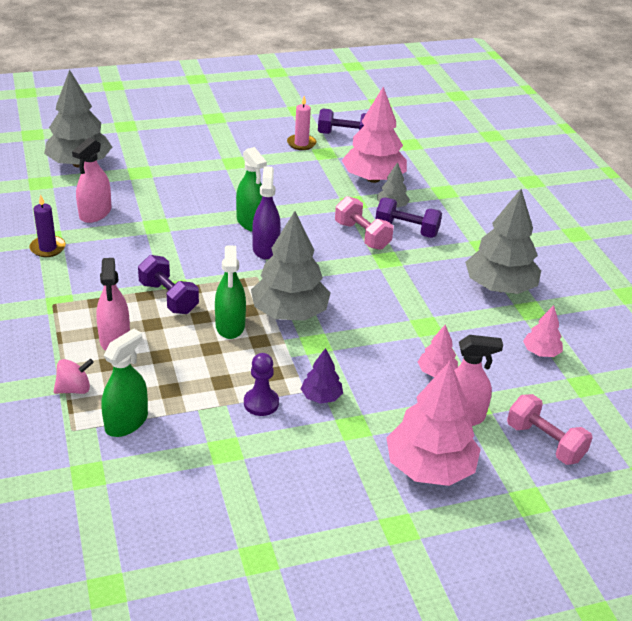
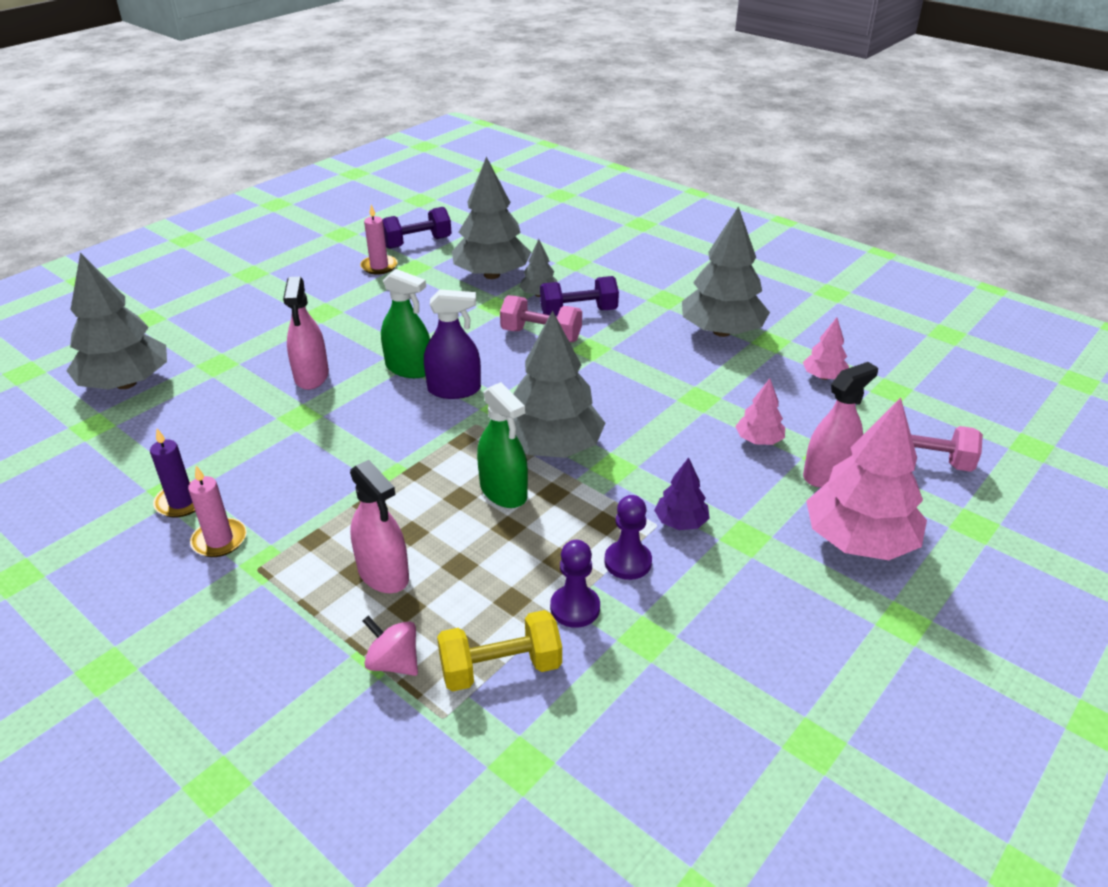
camera: 30 degrees left, 0 degrees up
pink spinning top [54,359,94,394] -> pink spinning top turned 90 degrees counterclockwise [363,616,418,676]
pink spray bottle [72,138,111,223] -> pink spray bottle moved to [283,276,329,390]
green spray bottle [101,329,148,437] -> yellow dumbbell [437,610,562,691]
purple dumbbell [138,255,199,314] -> none
purple spray bottle [252,166,281,259] -> purple spray bottle turned 120 degrees clockwise [424,289,481,399]
pink tree [342,87,407,183] -> grey tree [452,157,531,279]
none -> pink candle [188,466,246,557]
none -> purple pawn [550,540,600,628]

